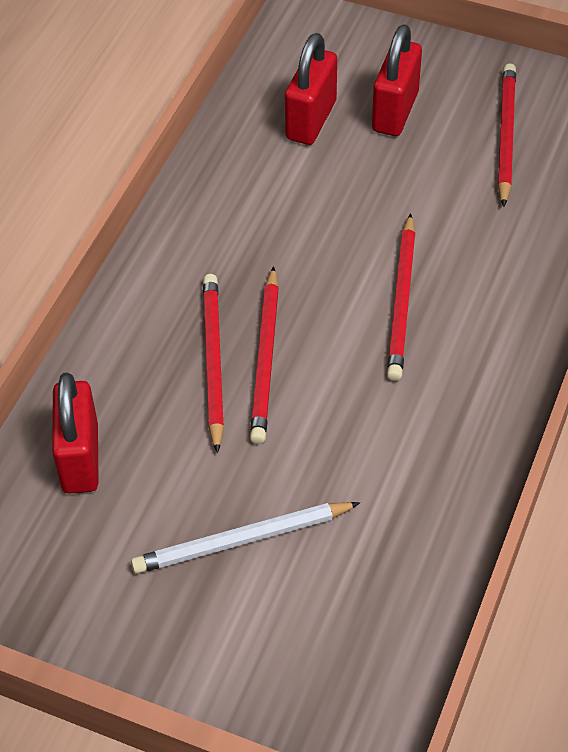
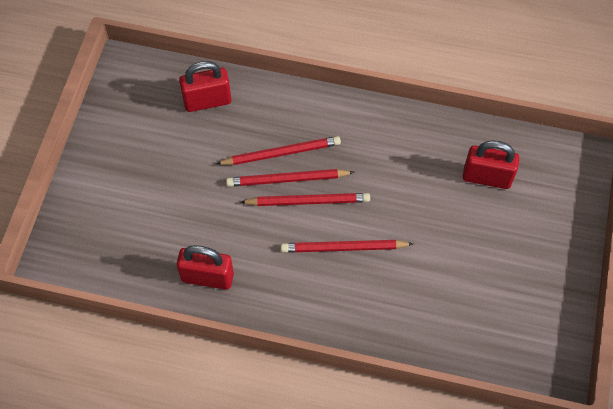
camera: 80 degrees right, 10 degrees up
white pencil [131,502,360,574] -> none
red padlock [372,24,422,136] -> red padlock moved to [177,245,234,290]
red pencil [498,64,516,207] -> red pencil moved to [241,193,370,206]

